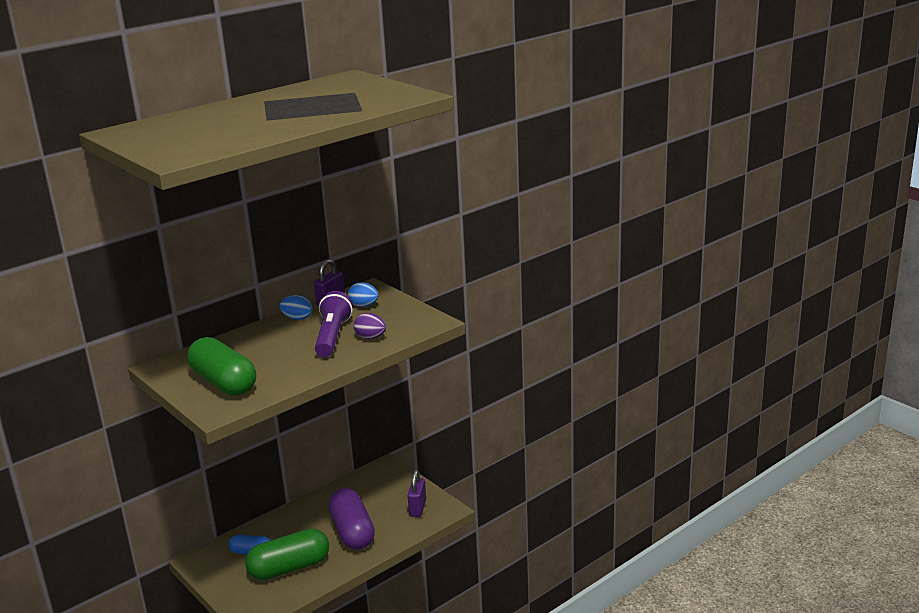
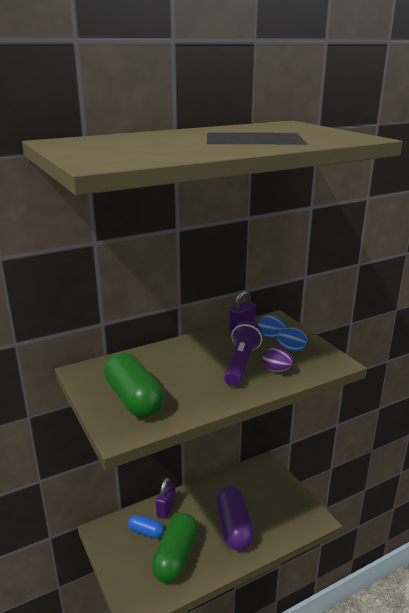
camera: 10 degrees right, 0 degrees up
green capsule [245,528,329,580] -> green capsule turned 60 degrees counterclockwise [152,513,198,583]
blue egg [280,295,313,320] -> blue egg moved to [277,327,307,351]
purple padlock [408,470,426,517] -> purple padlock moved to [156,478,176,519]

